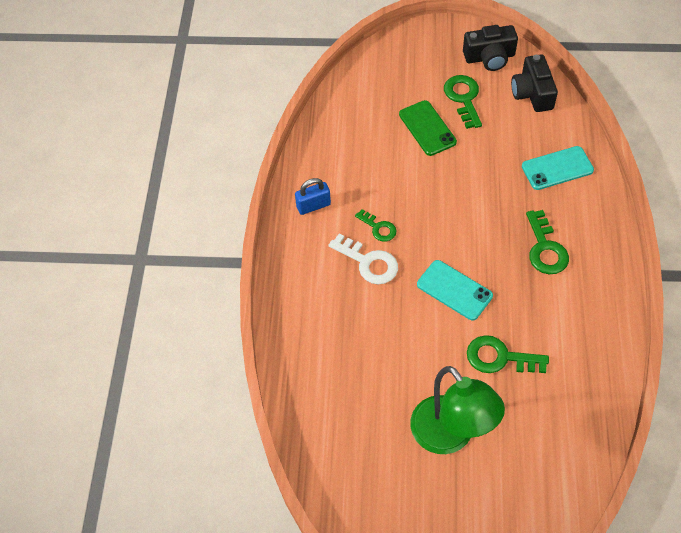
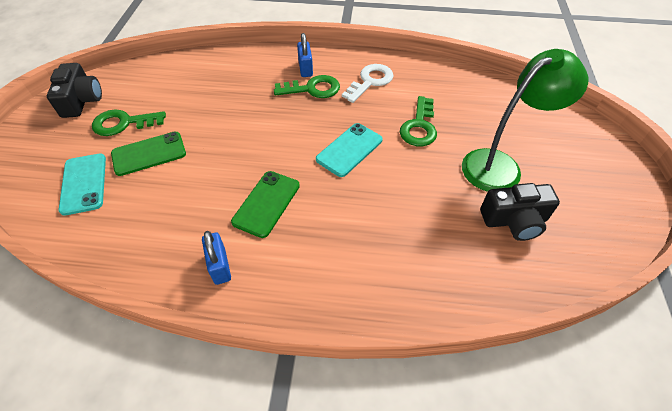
camera: 90 degrees left, 5 degrees down
white key [329,234,398,284] -> white key moved to [342,64,394,103]
green key [355,209,397,242] -> green phone [231,171,300,238]
black camera [511,54,558,112] -> black camera moved to [480,183,560,241]
turquoise phone [522,146,594,190] -> turquoise phone moved to [59,153,106,216]
none -> blue padlock [297,33,313,77]

